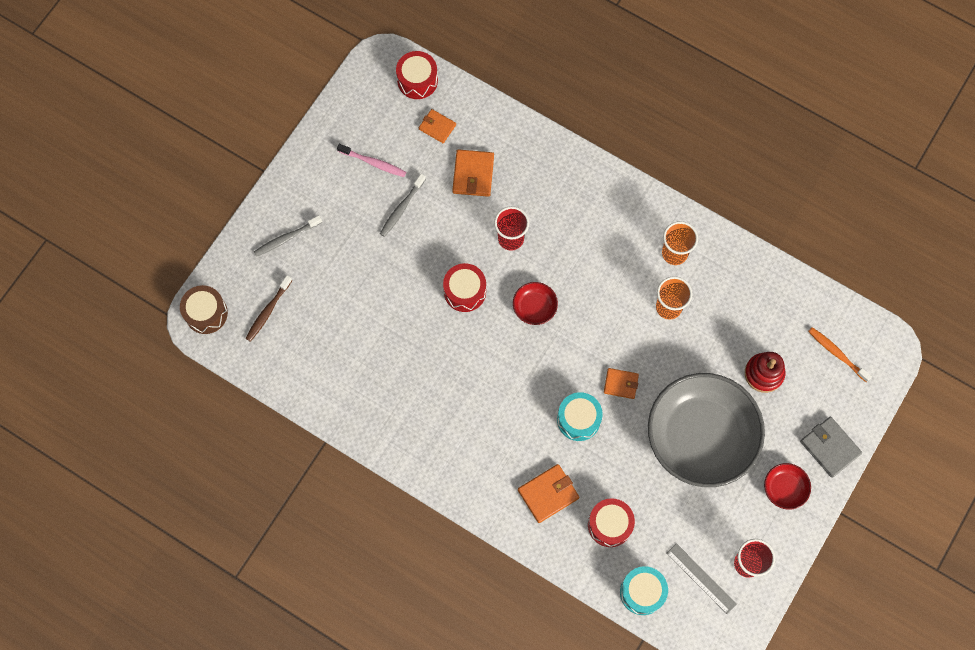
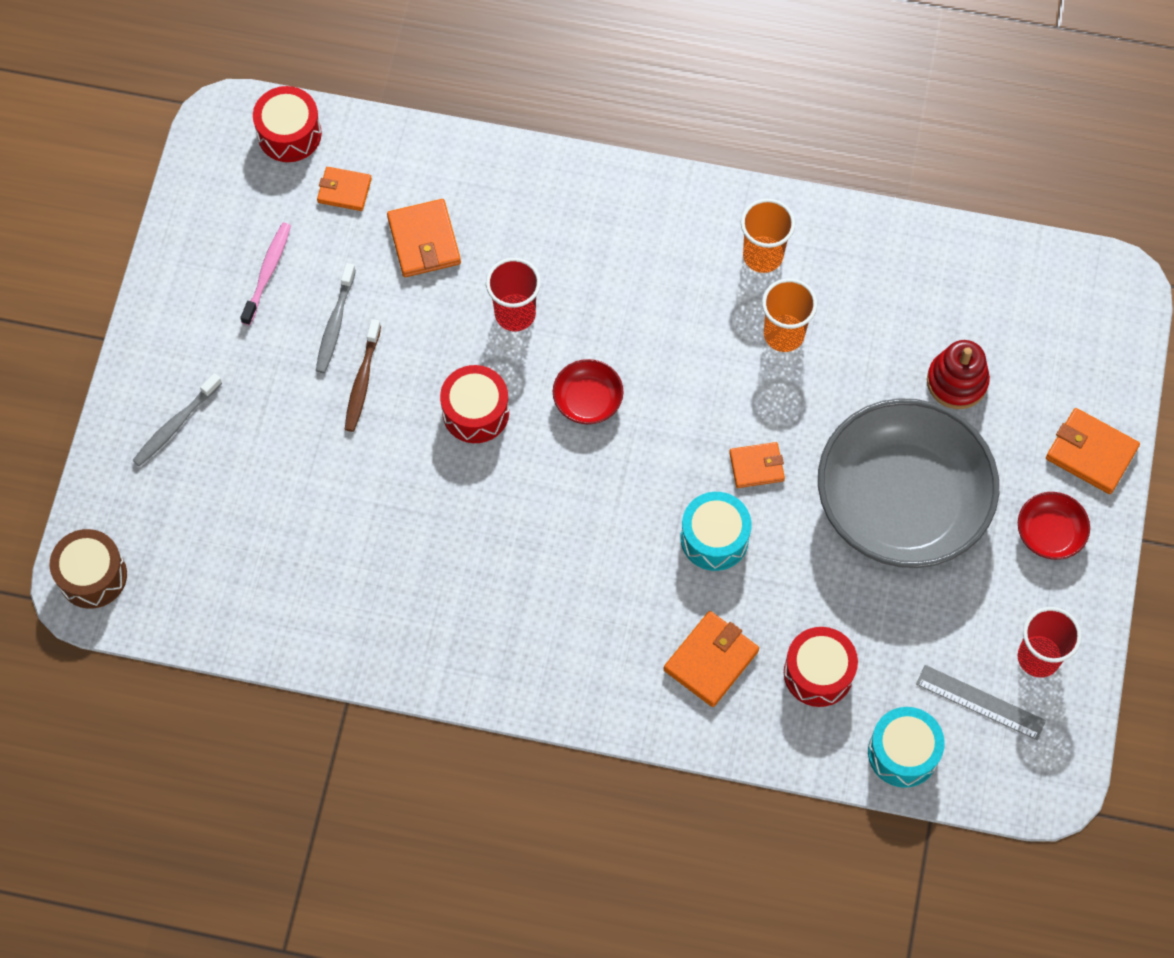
camera: 20 degrees left, 5 degrees down
brown toothbrush [245,275,292,342] -> brown toothbrush moved to [345,319,381,432]
pink toothbrush [337,144,406,177] -> pink toothbrush turned 75 degrees counterclockwise [240,223,291,326]
grey wallet [800,417,862,478] -> orange wallet [1046,408,1140,494]
orange toothbrush [808,327,872,382] -> none

